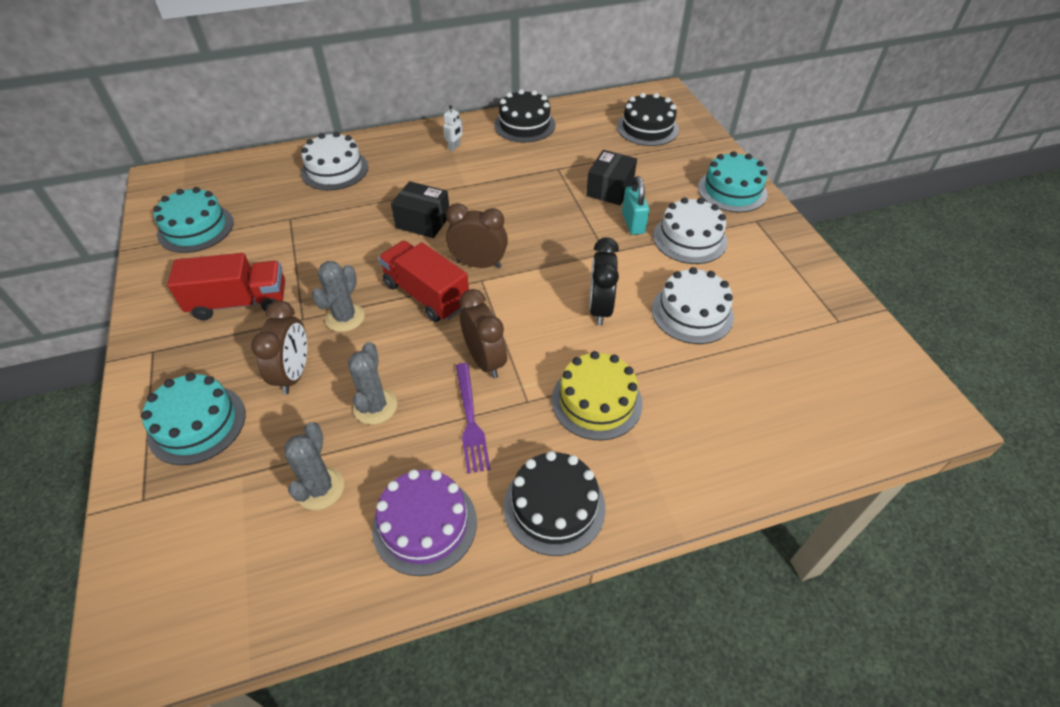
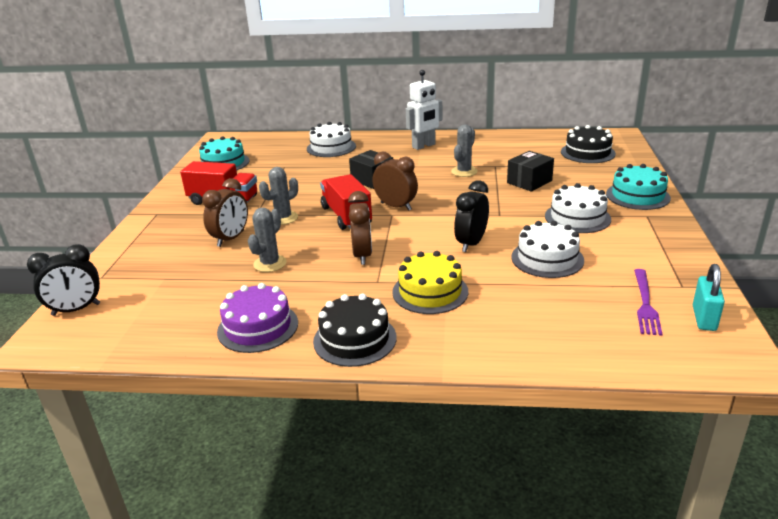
camera: 25 degrees right, 20 degrees down
turquoise cake [141,373,245,465] -> none
grey cactus [284,422,344,510] -> grey cactus moved to [451,124,478,177]
white robot [443,105,463,151] -> white robot [406,70,442,150], size x2.13
purple fork [456,363,490,474] -> purple fork moved to [634,269,662,336]
black cake [494,89,555,143] -> none
turquoise padlock [622,176,649,235] -> turquoise padlock moved to [693,264,725,331]
none -> black clock [27,244,100,316]

